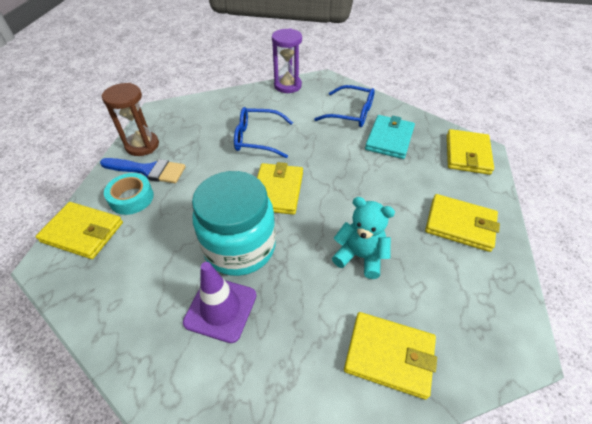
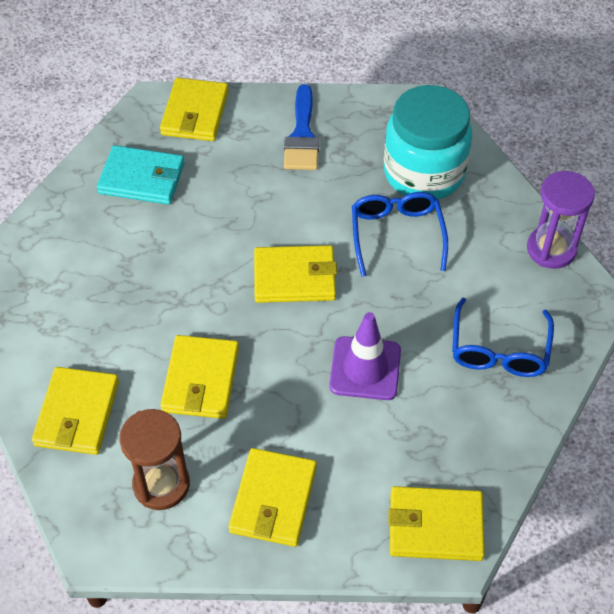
camera: 80 degrees right, 5 degrees up
brown hourglass [101,83,159,156] -> brown hourglass moved to [120,409,190,510]
turquoise tape [104,173,154,215] -> none
purple traffic cone [183,262,257,343] -> purple traffic cone moved to [329,312,401,400]
turquoise jar [192,171,276,276] -> turquoise jar moved to [384,85,472,199]
turquoise teddy bear [332,197,395,279] -> yellow wallet [160,335,239,419]
turquoise wallet [365,115,415,159] -> turquoise wallet moved to [97,145,185,205]

